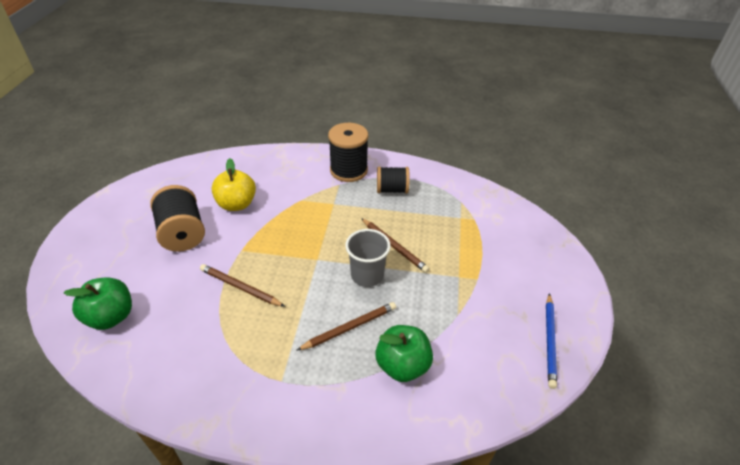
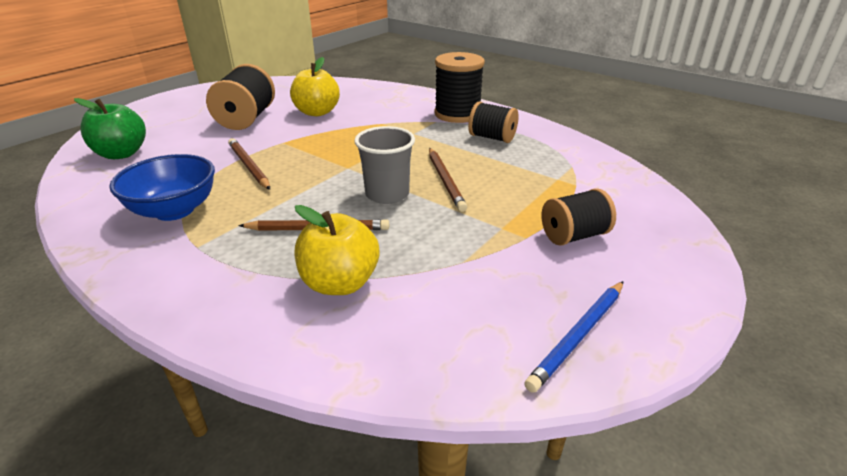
camera: 30 degrees right, 10 degrees down
green apple [376,325,433,382] -> yellow apple [295,205,379,295]
none -> blue bowl [109,154,215,221]
none -> black spool [542,188,616,246]

